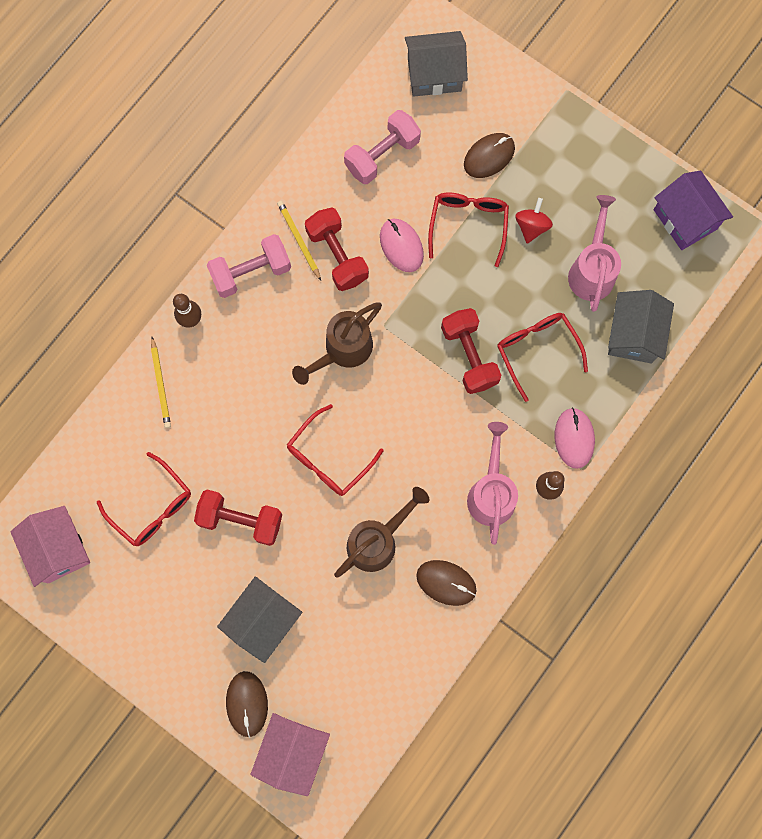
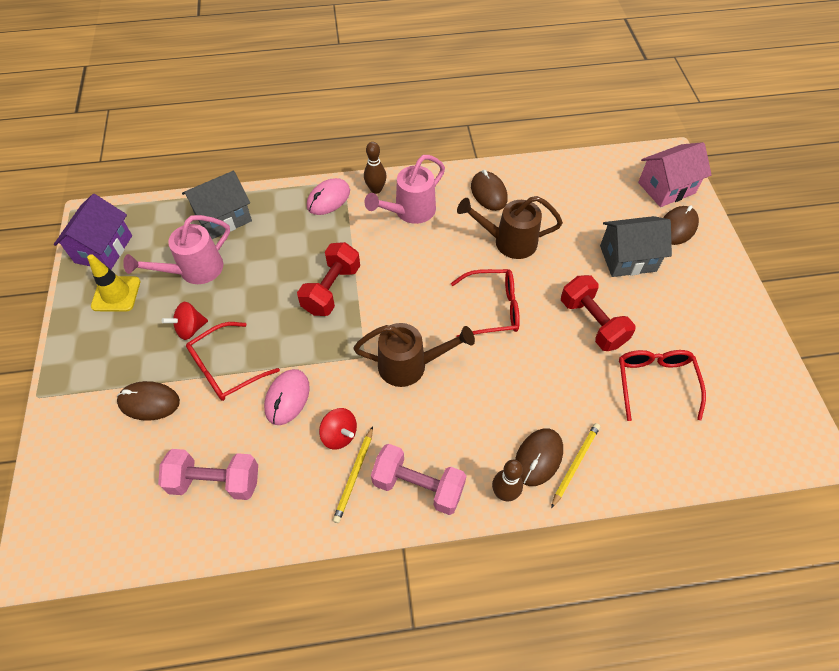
camera: 135 degrees left, 20 degrees down
pink house [10,506,90,587] -> none
red dumbbell [305,207,369,291] -> red spinning top [319,408,357,450]
grey house [405,31,468,97] -> none
red glasses [497,313,588,402] -> none
none -> yellow traffic cone [87,254,140,312]
none -> brown mouse [515,428,563,486]

